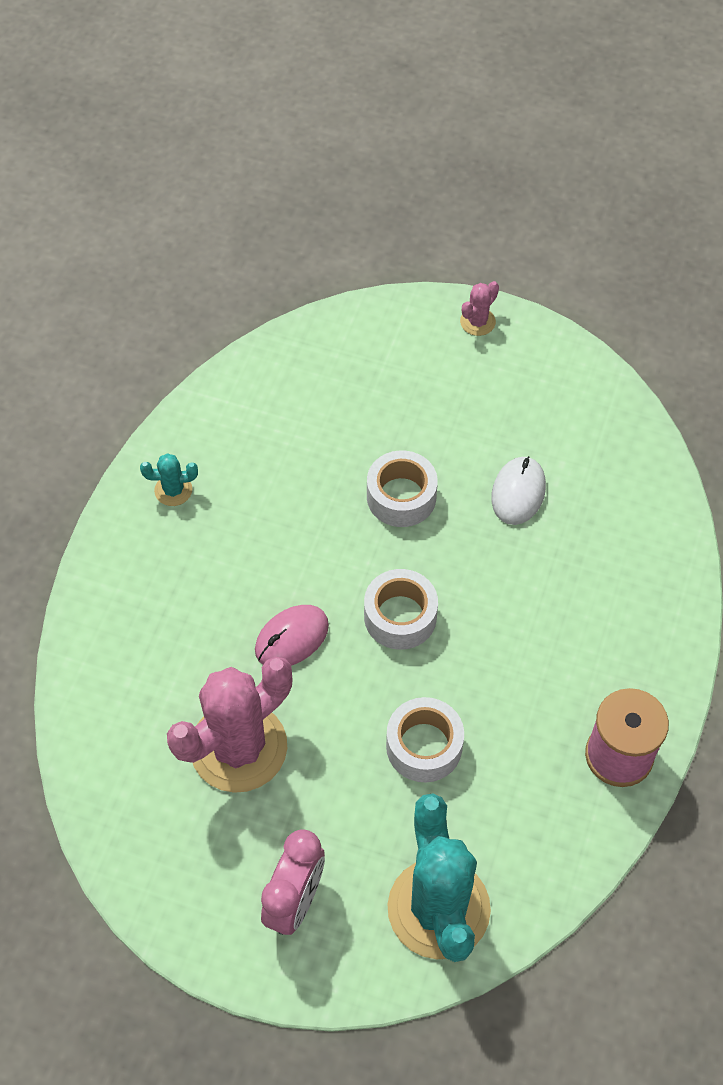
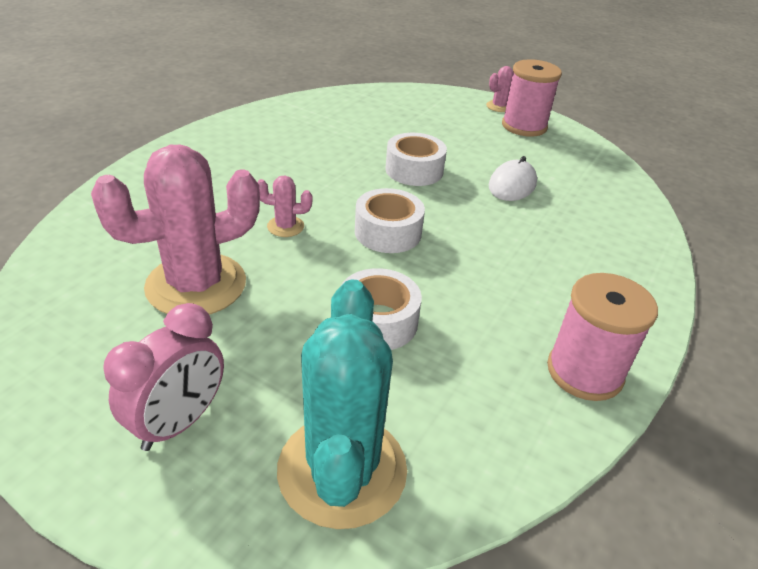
camera: 10 degrees right, 20 degrees down
turquoise cactus [140,453,198,506] -> none
pink mouse [255,605,329,666] -> pink cactus [257,175,313,237]
none -> pink spool [502,59,562,137]

